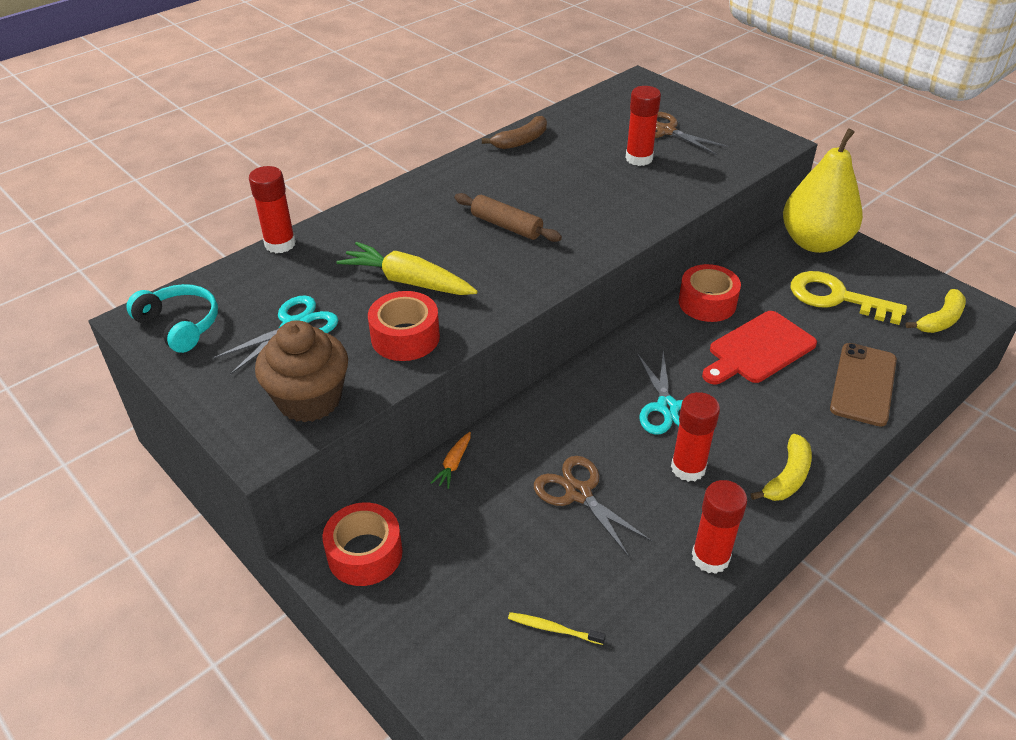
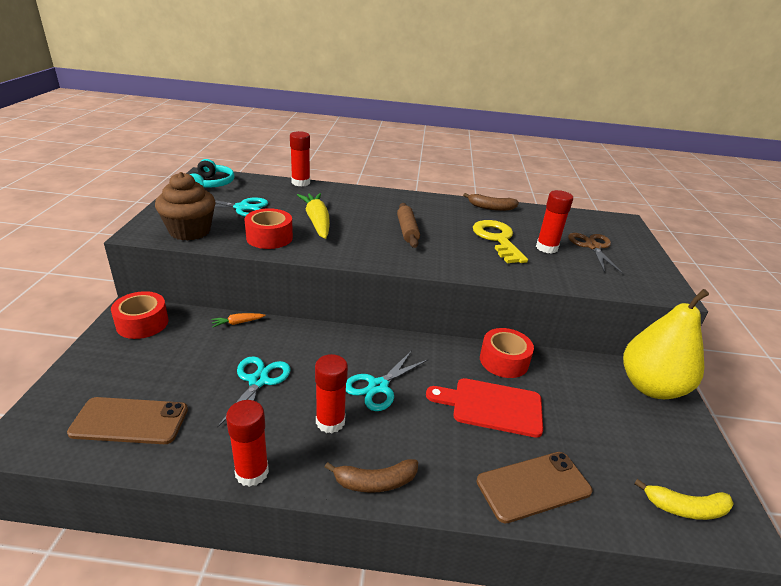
camera: 45 degrees right, 10 degrees down
yellow toothbrush [508,612,606,645] -> brown phone [67,397,188,444]
brown scissors [534,456,652,557] -> turquoise scissors [217,356,290,428]
yellow banana [751,434,812,501] -> brown banana [325,459,418,493]
yellow key [791,271,907,325] -> yellow key moved to [473,220,528,263]

